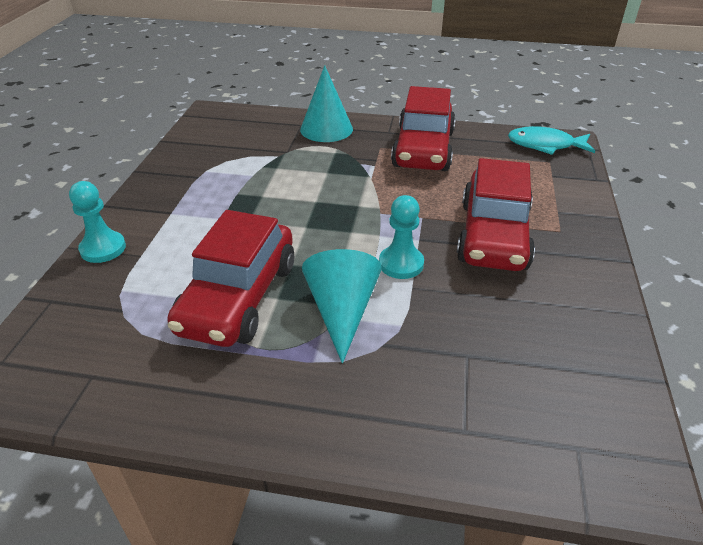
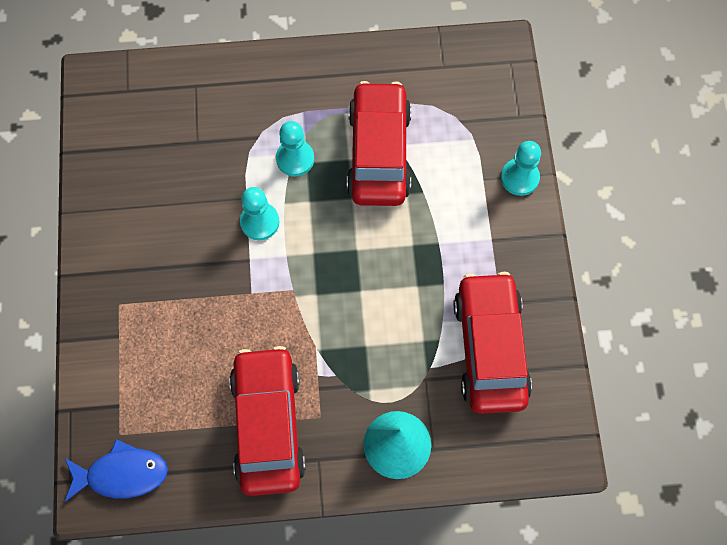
camera: 165 degrees right, 30 degrees up
turquoise cone [302,249,382,364] -> turquoise pawn [276,121,314,177]
red car [456,158,535,271] -> red car moved to [454,272,532,414]
turquoise fish [508,126,595,155] -> blue fish [65,439,168,502]

